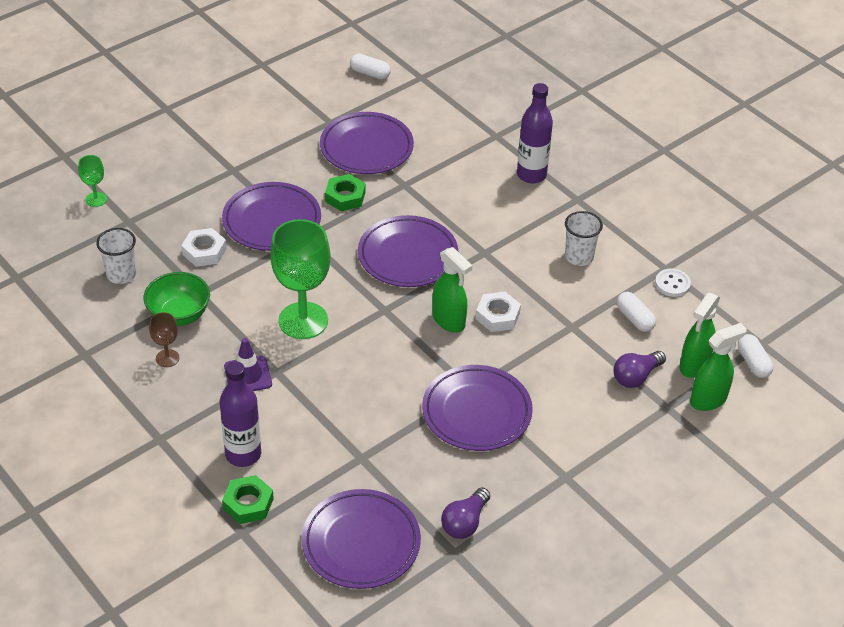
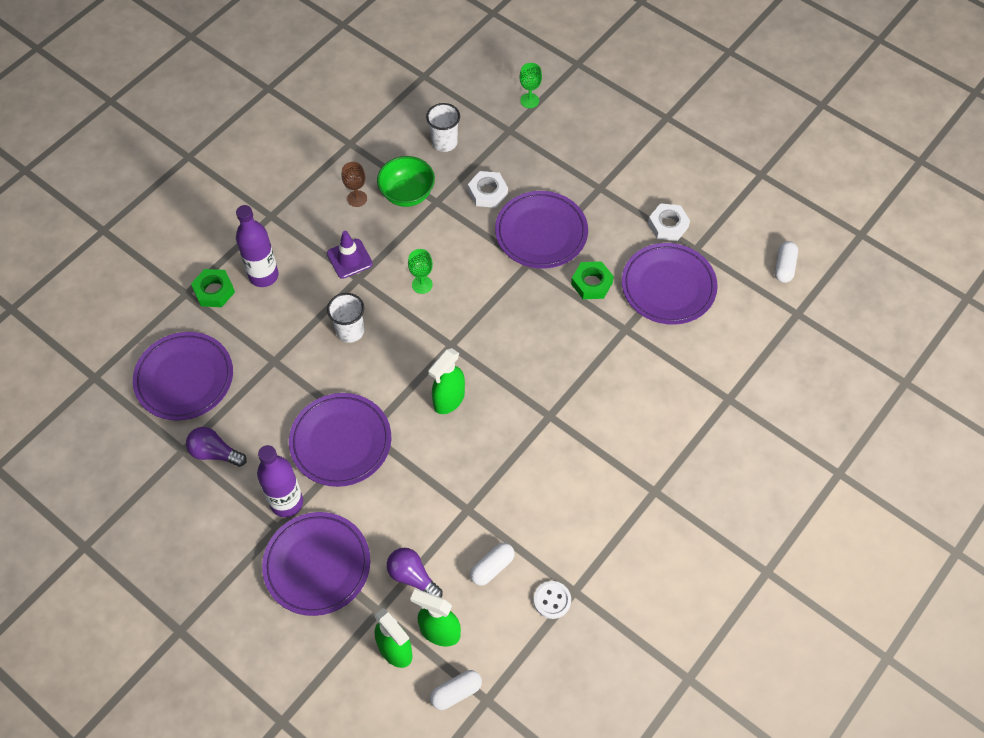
camera: 80 degrees right, 15 degrees up
green goblet [270,219,331,339] -> green goblet [408,249,433,294], size x0.46
purple plate [358,215,458,287] -> purple plate moved to [262,512,370,616]
white nut [476,292,521,332] -> white nut moved to [648,203,690,241]
purple bottle [517,83,553,183] -> purple bottle moved to [257,445,303,517]
white cup [565,211,603,266] -> white cup moved to [327,293,364,343]

